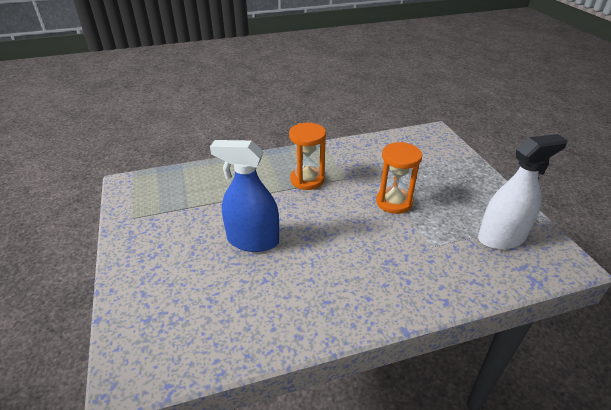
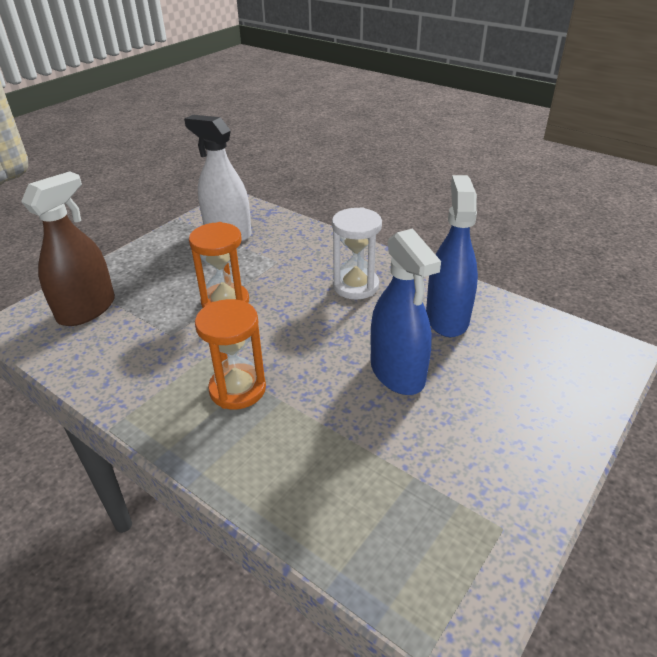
camera: 125 degrees left, 0 degrees up
none -> brown spray bottle [21,171,115,326]
none -> white hourglass [332,207,382,300]
none -> blue spray bottle [426,175,478,337]

